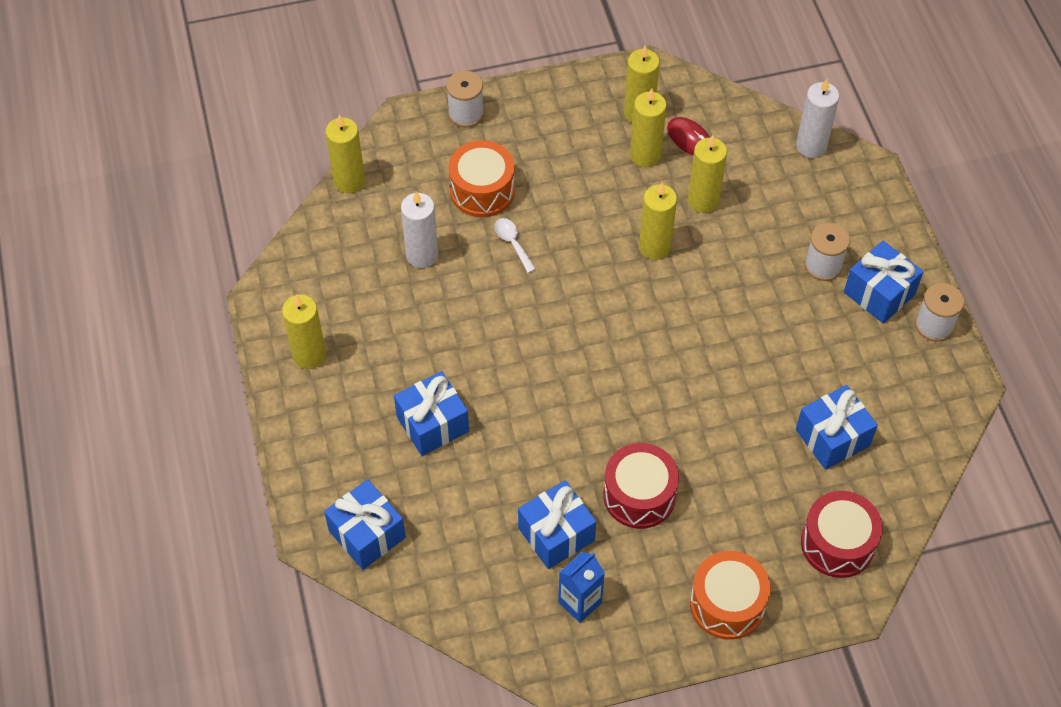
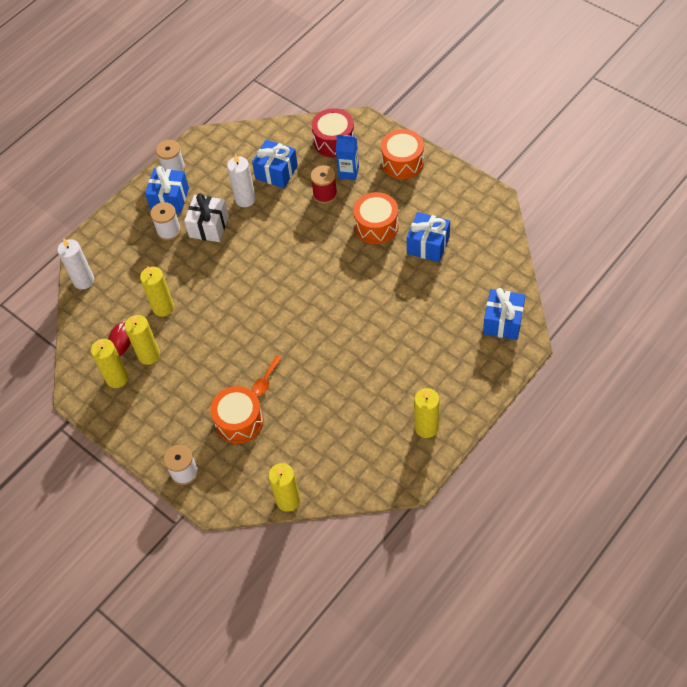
camera: 120 degrees left, 0 degrees up
blue gift [394,371,469,456] -> none
white candle [401,191,438,268] -> white candle moved to [227,154,256,207]
white spoon [494,218,536,273] -> orange spoon [253,355,282,395]
blue carton [558,552,605,623] -> blue carton moved to [336,135,359,180]
red drum [603,443,679,529] -> orange drum [353,192,399,244]
yellow candle [639,183,677,260] -> none
none -> white gift [184,193,229,242]
none -> red spool [310,165,337,204]

